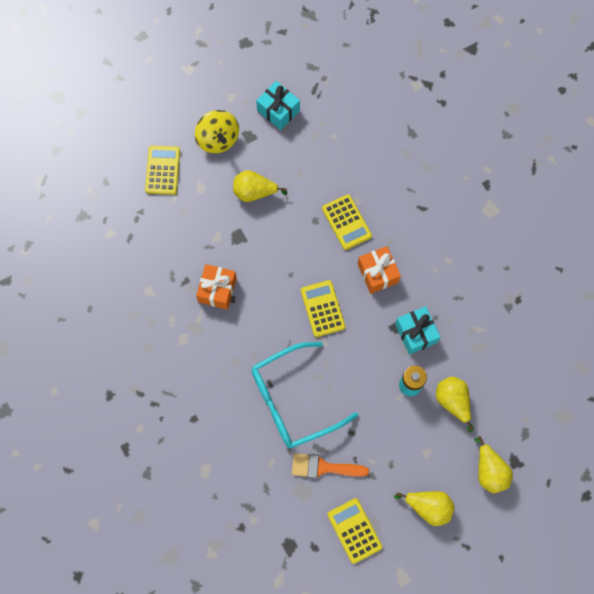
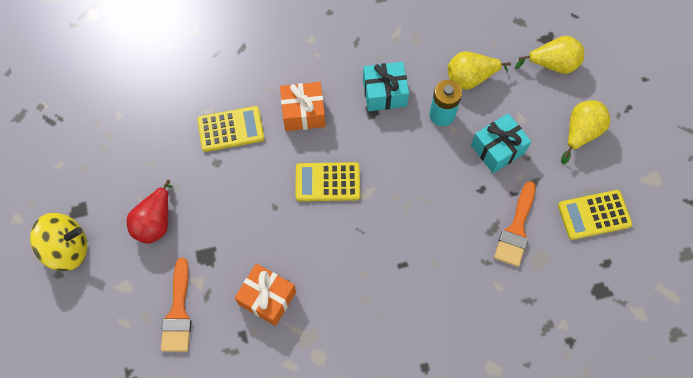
camera: 75 degrees left, 5 degrees down
yellow calculator [145,146,180,195] -> none
yellow pear [233,170,287,202] -> red pear [127,180,173,244]
turquoise glasses [251,342,358,448] -> none
turquoise gift [256,81,300,130] -> turquoise gift moved to [471,113,531,173]
none -> orange brush [161,258,191,352]

